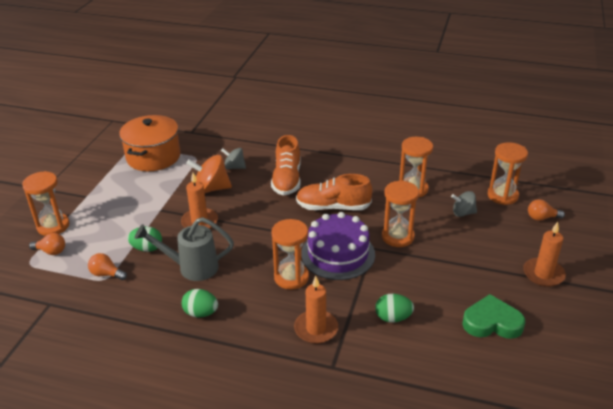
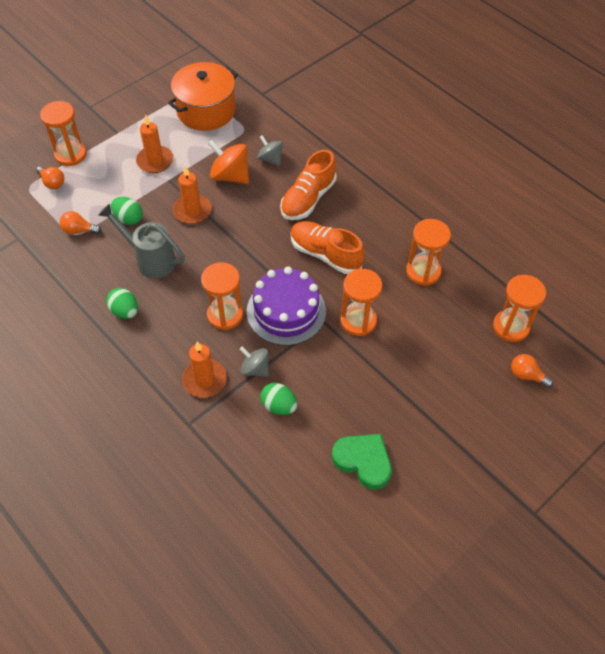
camera: 30 degrees right, 20 degrees up
orange light bulb [88,253,127,280] -> orange light bulb turned 45 degrees counterclockwise [60,211,101,234]
grey spinning top [451,191,477,217] -> grey spinning top moved to [240,346,269,377]
orange candle [523,222,566,287] -> orange candle moved to [136,114,173,173]

